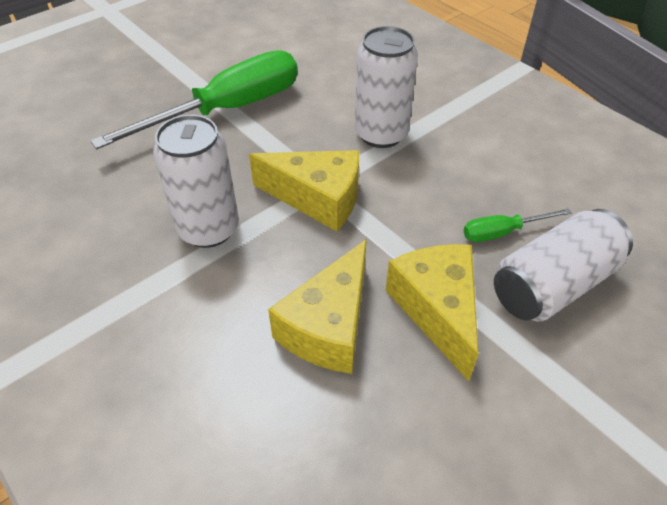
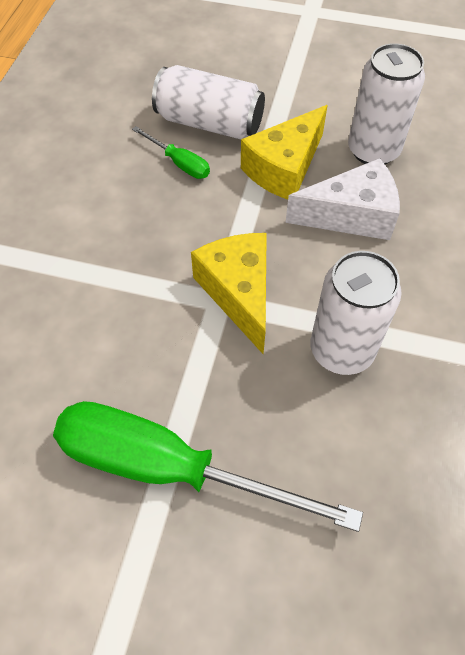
camera: 125 degrees left, 10 degrees up
yellow cheese [268,239,367,374] -> white cheese [286,158,400,240]
white can [355,26,418,148] -> white can moved to [348,43,425,164]

